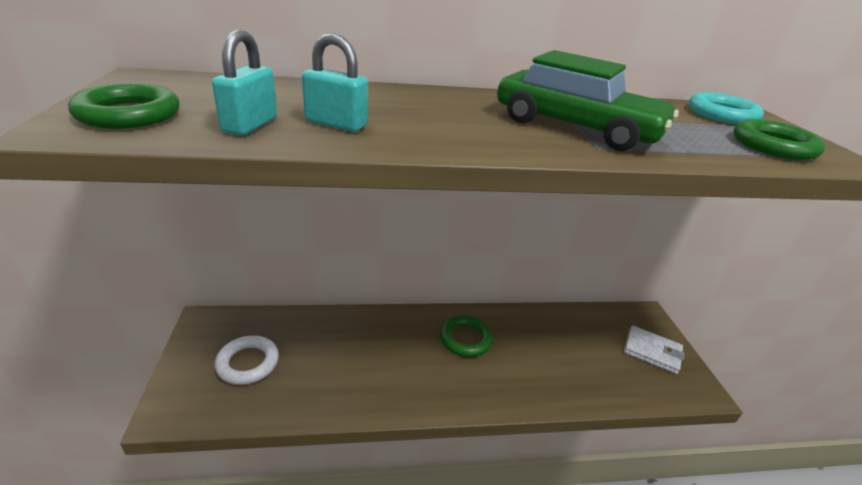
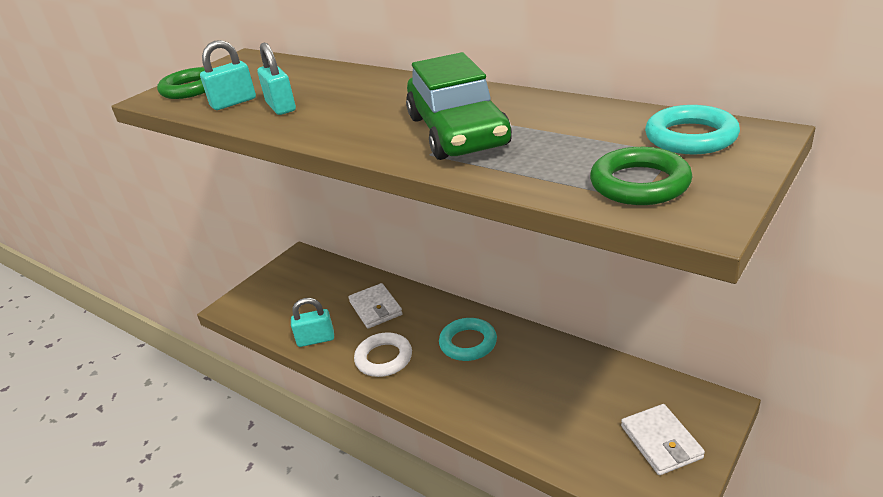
camera: 50 degrees right, 0 degrees up
white ring [214,335,279,385] -> white ring moved to [354,332,412,377]
green ring [440,315,493,357] -> turquoise ring [439,318,497,361]
none -> turquoise padlock [291,298,334,347]
none -> white wallet [349,283,403,329]

